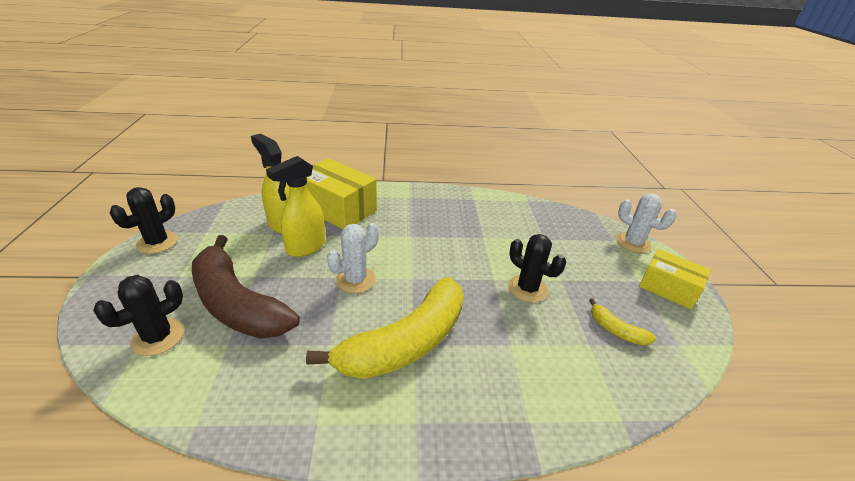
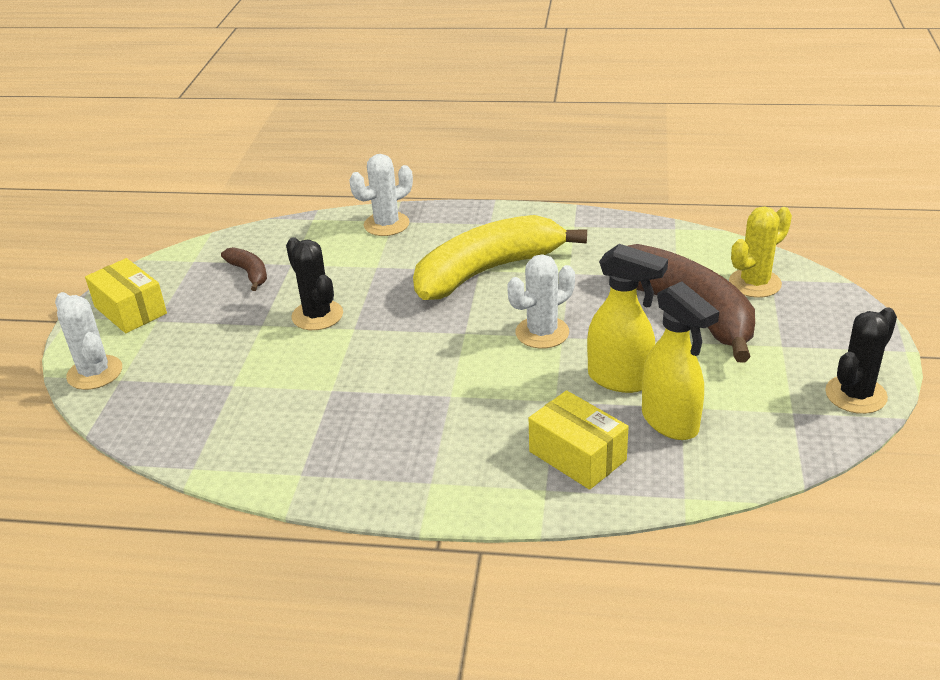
camera: 165 degrees left, 0 degrees up
black cactus [93,275,184,356] -> yellow cactus [729,206,792,298]
yellow spray bottle [266,156,325,257] -> yellow spray bottle turned 60 degrees clockwise [587,244,668,393]
yellow box [306,158,377,229] -> yellow box [529,390,629,490], size x0.65
yellow banana [589,298,656,346] -> brown banana [221,247,267,291]
none -> white cactus [349,154,413,236]

